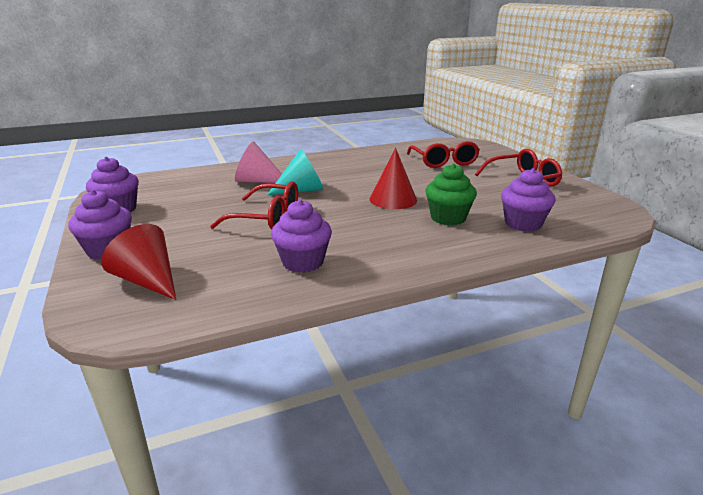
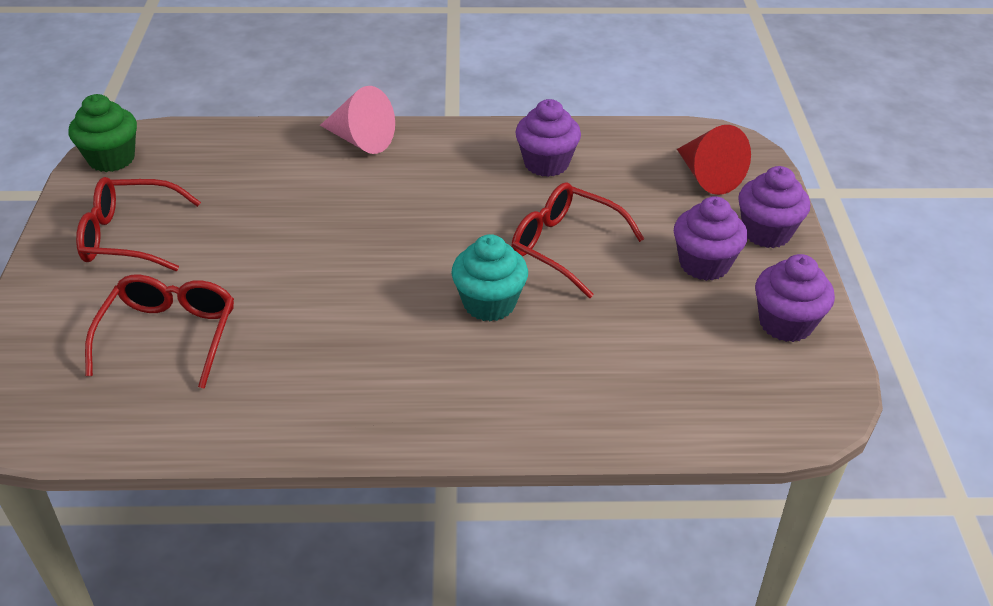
camera: 160 degrees left, 15 degrees up
pink cone [235,141,282,183] -> pink cone moved to [320,86,395,154]
turquoise cone [267,149,324,195] -> turquoise cupcake [451,234,528,322]
red cone [370,148,417,209] -> none
green cupcake [425,164,477,225] -> green cupcake moved to [68,94,137,172]
purple cupcake [501,168,556,232] -> purple cupcake moved to [674,196,748,281]

